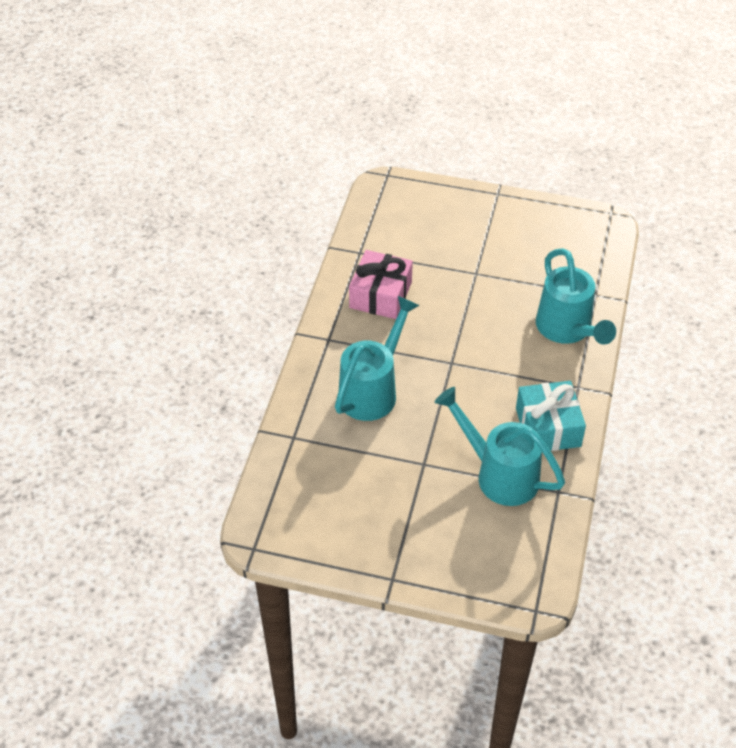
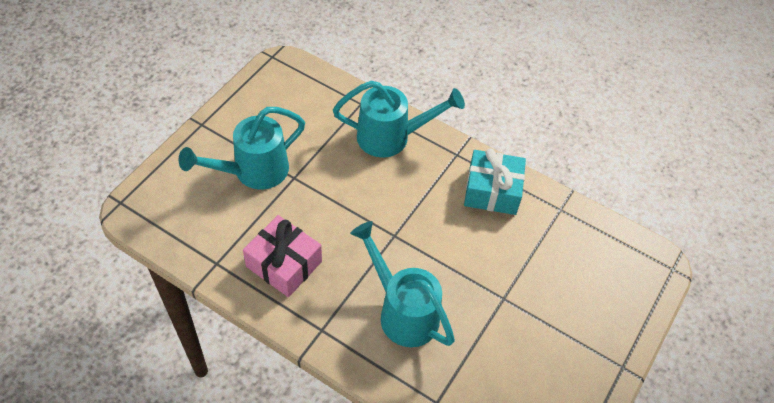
camera: 75 degrees left, 5 degrees up
turquoise watering can [435,387,565,506] -> turquoise watering can moved to [179,107,305,189]

